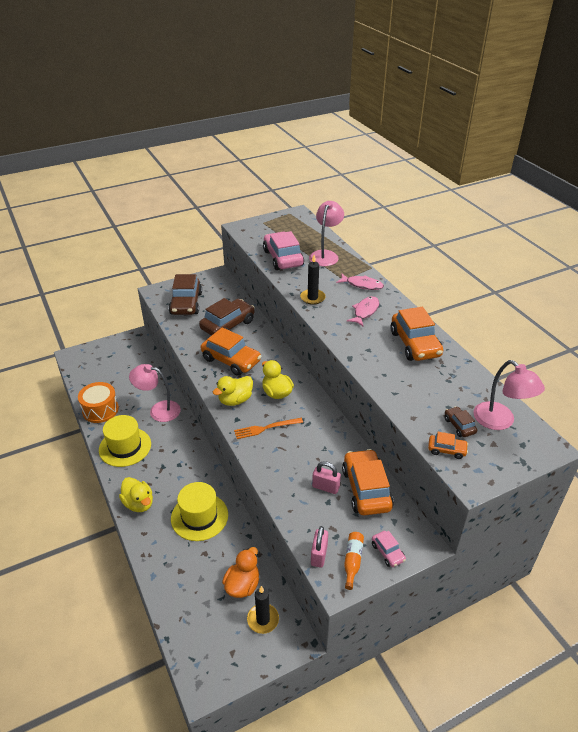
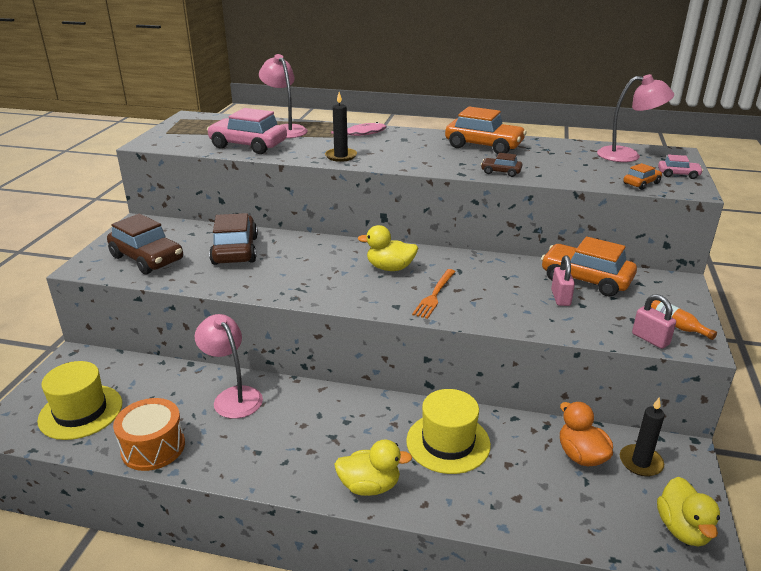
camera: 50 degrees left, 10 degrees down
yellow hat [99,415,151,467] -> yellow hat moved to [37,361,122,440]
pink lamp [129,364,181,422] -> pink lamp turned 90 degrees clockwise [195,314,263,419]
orange car [201,327,261,376] -> none
yellow duck [213,376,253,406] -> yellow duck moved to [657,477,720,546]
pink padlock [312,461,341,494] -> pink padlock turned 60 degrees counterclockwise [551,255,575,306]
pink fish [347,296,379,326] -> none
pink car [372,531,406,567] -> pink car moved to [658,154,703,179]
brown car [444,406,477,437] -> brown car moved to [481,153,522,177]

